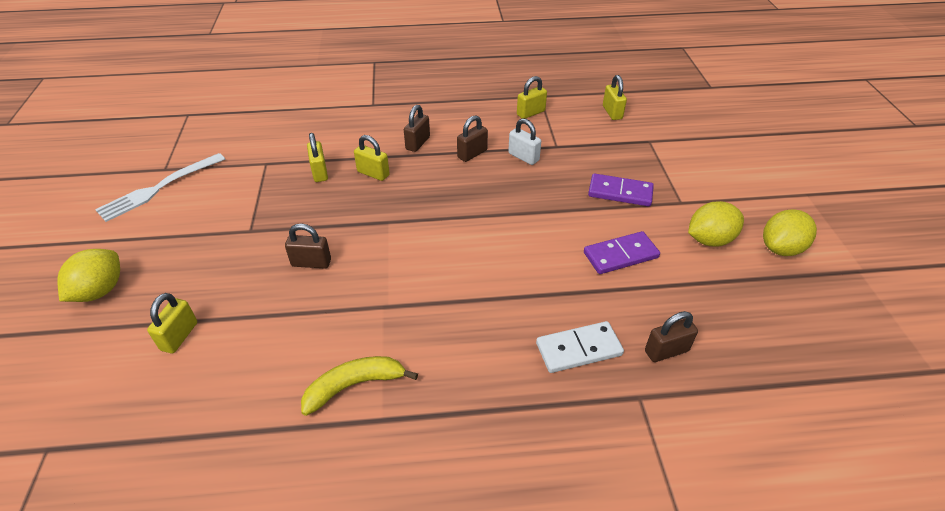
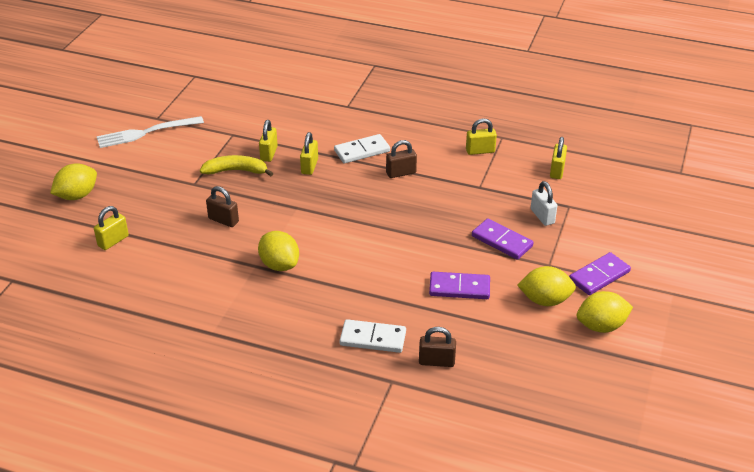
camera: 25 degrees right, 5 degrees down
yellow banana [301,356,418,416] -> yellow banana moved to [200,155,274,176]
yellow padlock [354,135,390,181] -> yellow padlock turned 45 degrees clockwise [300,132,318,175]
brown padlock [404,105,430,152] -> white domino [334,134,390,163]
white padlock [508,118,541,165] -> white padlock moved to [531,181,557,226]
none -> yellow lemon [258,231,299,271]
none -> purple domino [569,252,631,295]

